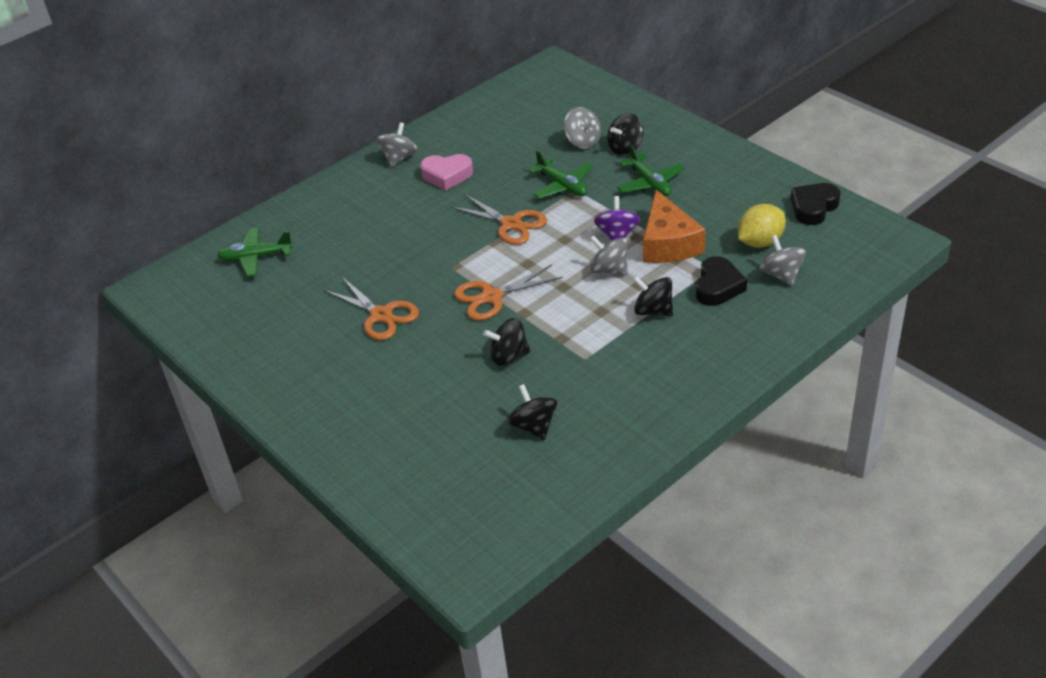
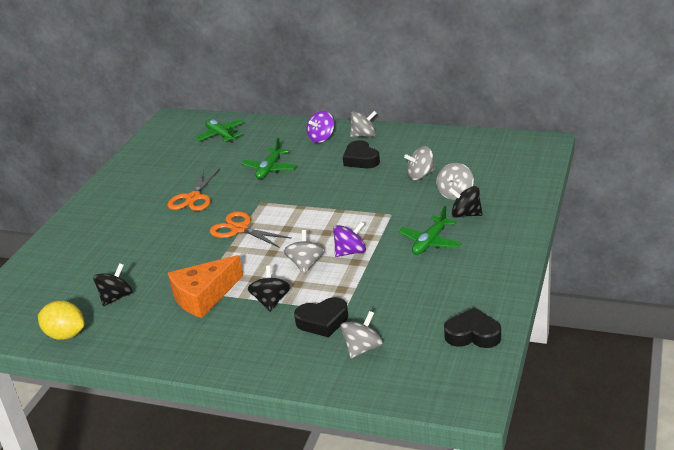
camera: 60 degrees right, 10 degrees down
pink heart [420,154,473,191] -> black heart [343,140,380,168]
orange scissors [451,194,547,245] -> none
black spinning top [483,318,531,366] -> none
green plane [529,150,593,199] -> green plane moved to [241,138,297,179]
orange cheese [643,190,706,263] -> orange cheese moved to [168,255,243,318]
yellow lemon [738,204,786,248] -> yellow lemon moved to [38,300,85,340]
none -> purple spinning top [306,111,334,143]
none -> grey spinning top [404,146,435,180]

